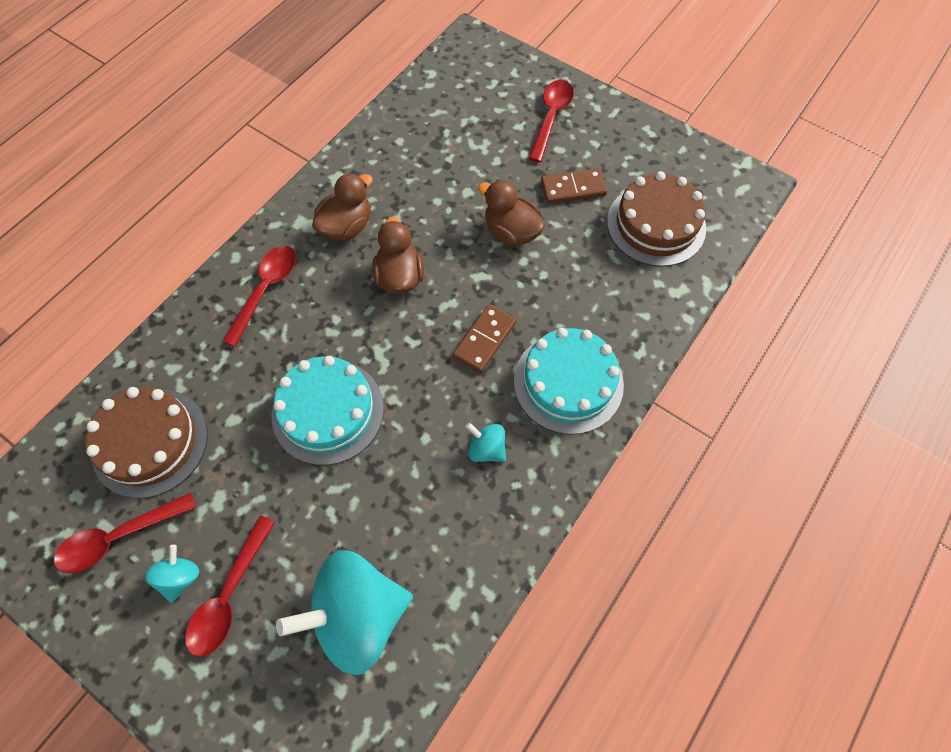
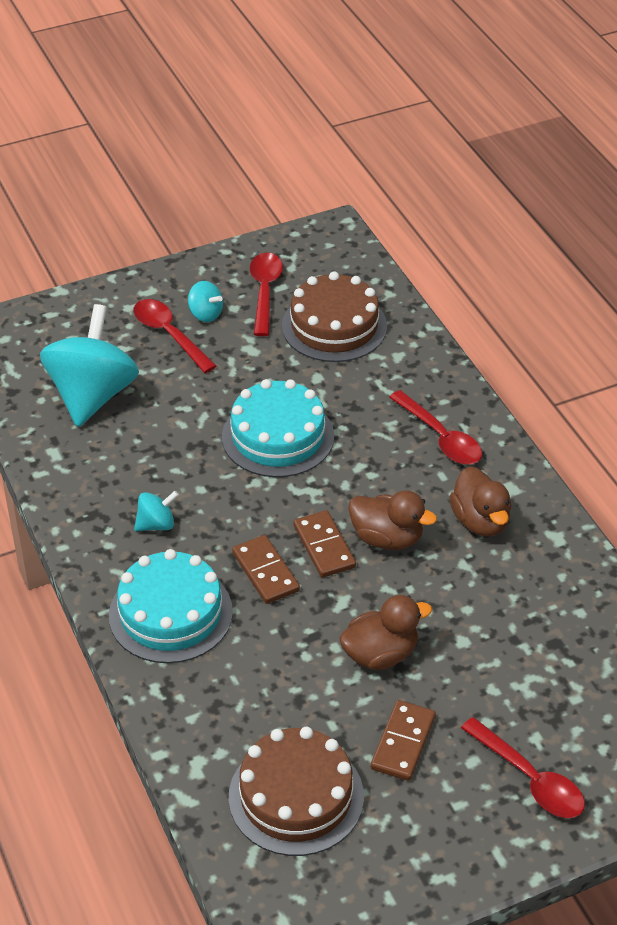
camera: 120 degrees right, 20 degrees down
none -> brown domino [293,510,356,578]

